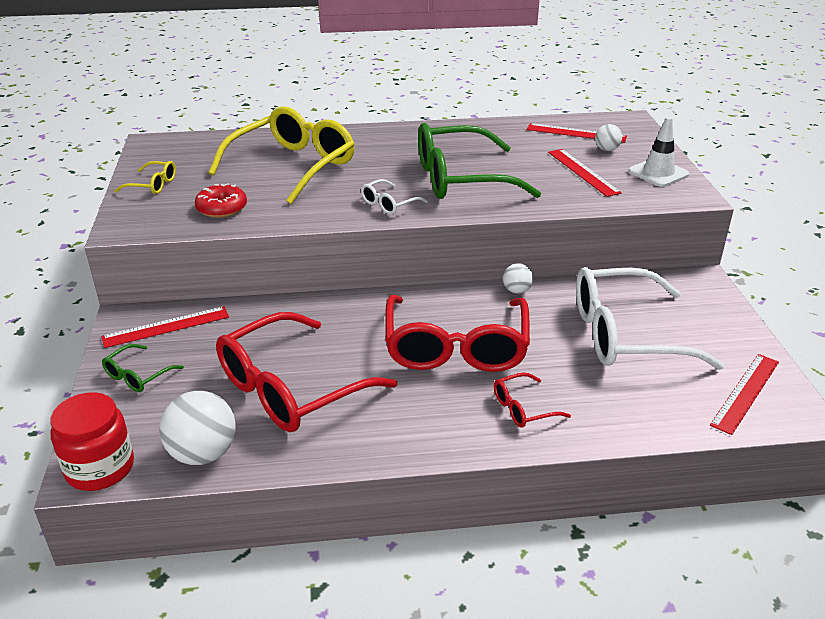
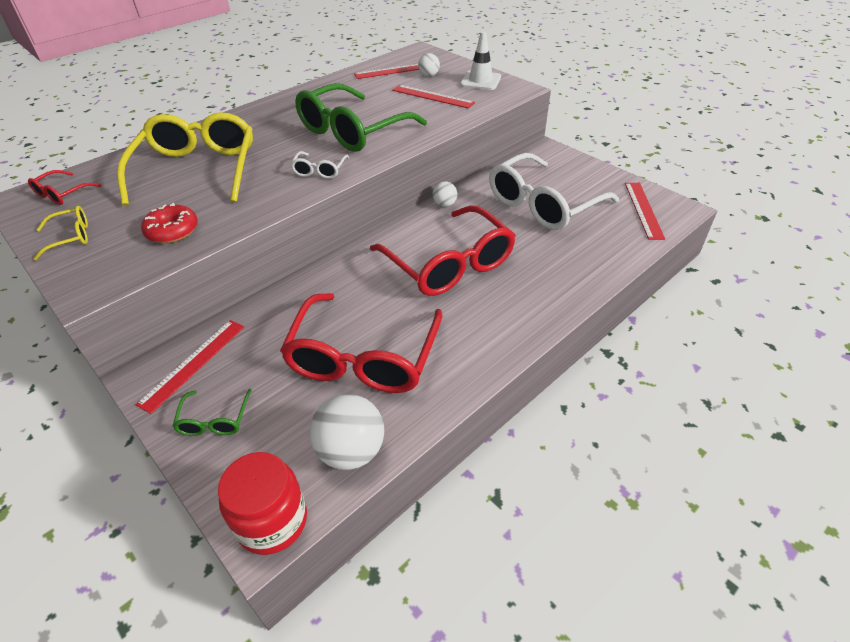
camera: 35 degrees left, 10 degrees up
red glasses [494,373,571,428] -> red glasses moved to [28,170,101,205]

